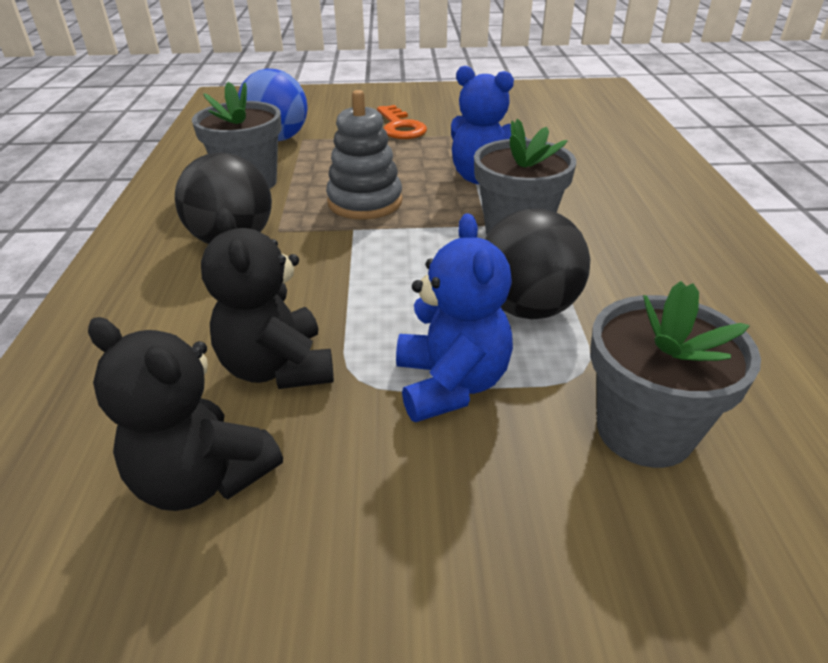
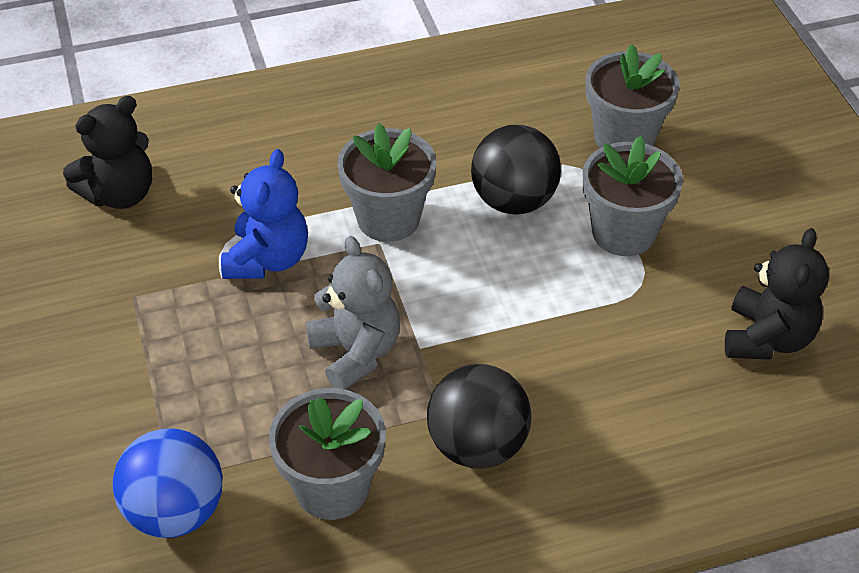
camera: 105 degrees left, 10 degrees up
black teddy bear [201,208,334,389] -> black teddy bear moved to [63,96,152,209]
grey stacking toy [326,90,402,220] -> grey teddy bear [305,236,400,390]
orange key [377,105,427,139] -> none
blue teddy bear [396,213,513,422] -> grey flower pot [583,136,683,256]

